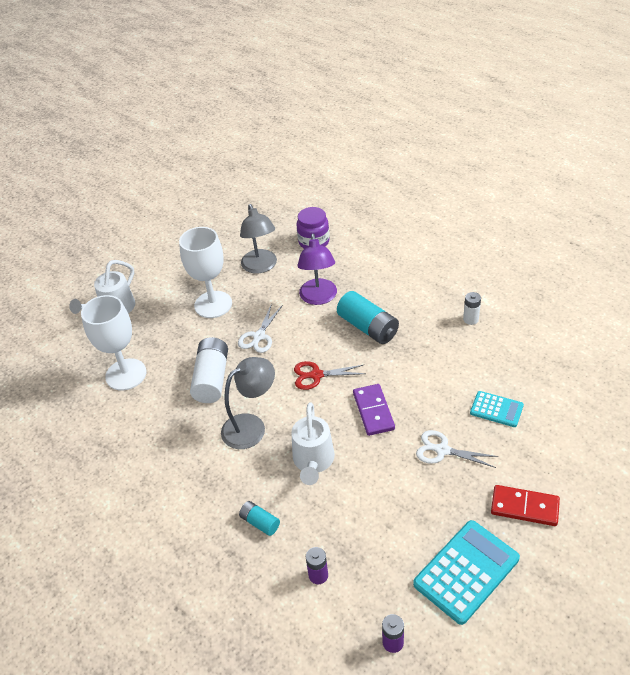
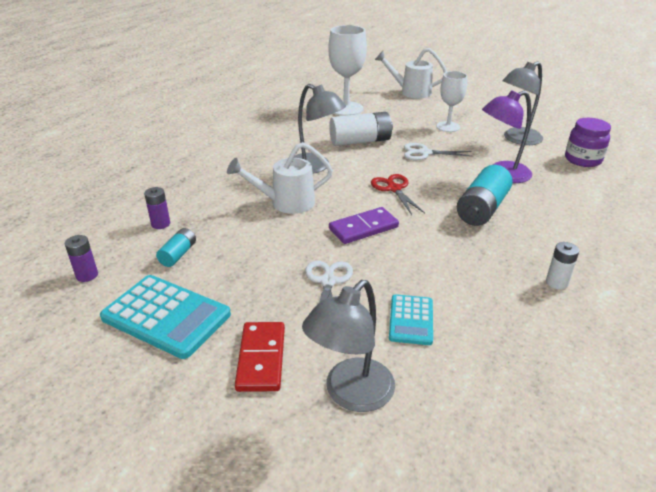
camera: 70 degrees right, 10 degrees down
white goblet [179,227,232,318] -> white goblet [436,71,467,132], size x0.65
turquoise battery [239,501,280,536] -> turquoise battery moved to [156,228,196,267]
none -> grey lamp [302,280,395,412]

